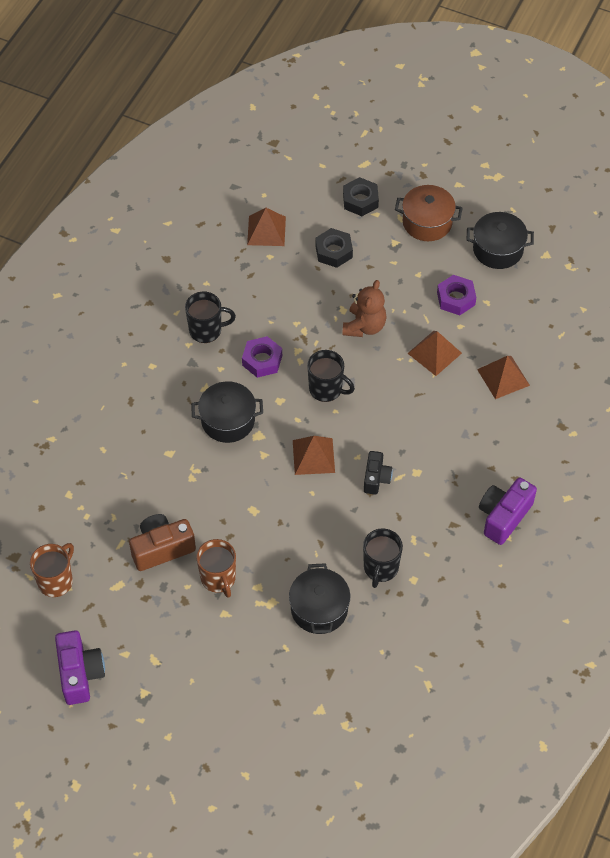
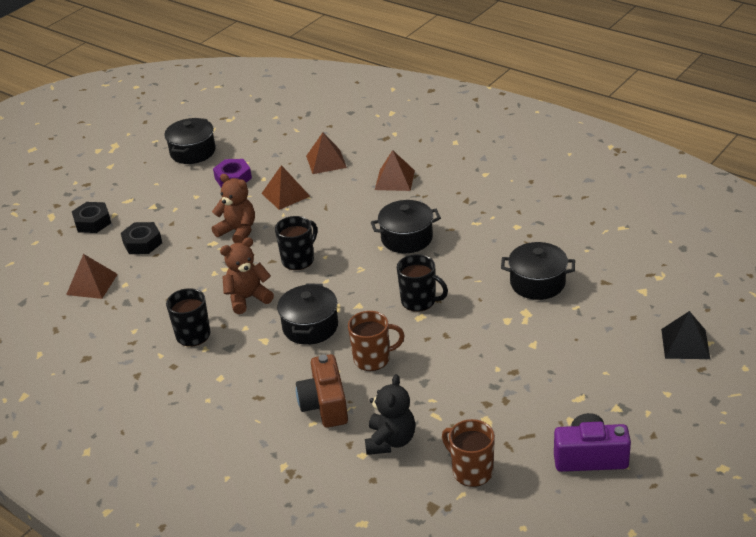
camera: 75 degrees left, 20 degrees down
brown camera [129,514,196,571] -> brown camera moved to [296,354,348,428]
brown mug [196,539,236,598] -> brown mug moved to [348,311,405,371]
purple nut [242,336,282,378] -> brown teddy bear [220,237,274,314]
brown pyramid [293,436,335,475] -> brown pyramid moved to [375,150,415,191]
black mug [363,528,403,588] -> black mug moved to [397,254,448,312]
black camera [364,451,393,495] -> black pot [371,200,441,253]
brown pot [395,185,463,241] -> none
purple camera [479,478,537,545] -> none
none -> black teddy bear [365,374,415,455]
none -> black pyramid [661,311,710,359]

